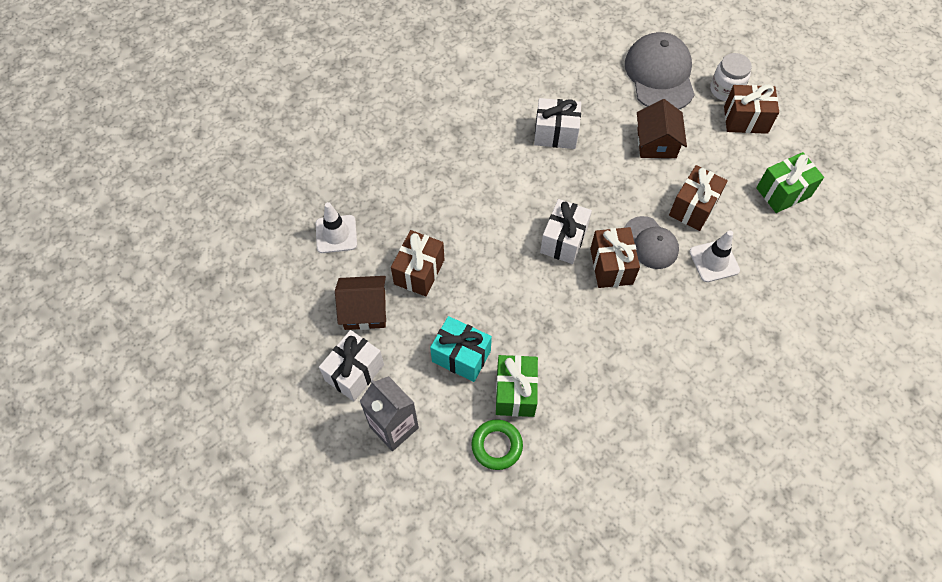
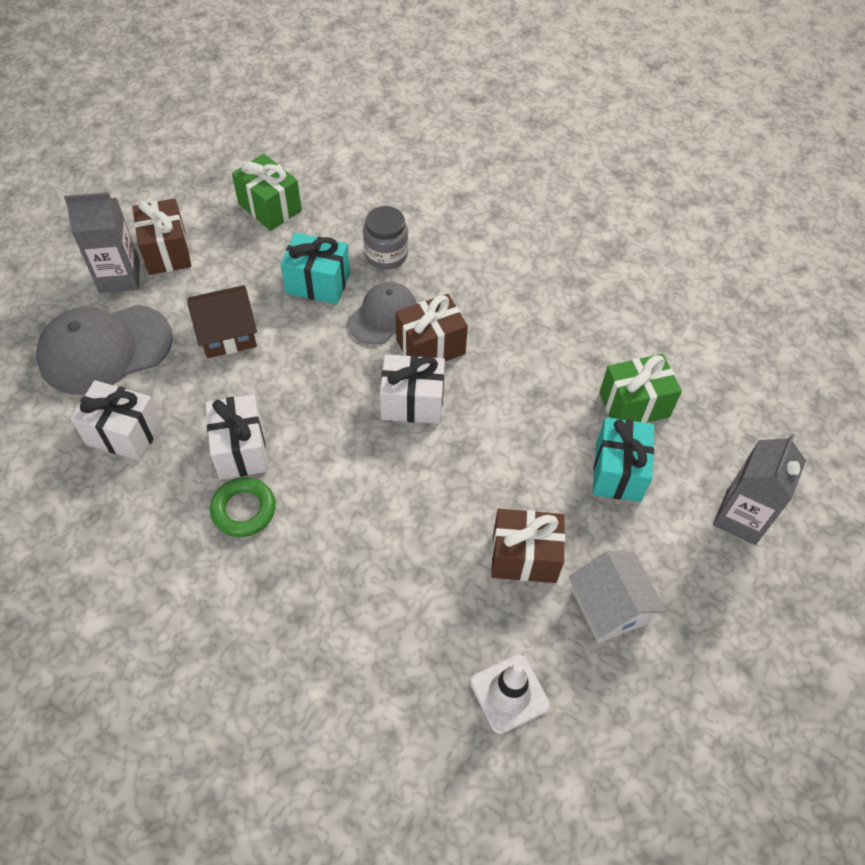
camera: 110 degrees left, 5 degrees down
white gift [319,330,384,401] -> white gift moved to [71,380,162,461]
brown house [335,276,386,330] -> white house [569,550,667,643]
green ring [471,419,523,470] -> green ring moved to [210,477,276,537]
brown gift [669,165,728,231] -> turquoise gift [280,233,350,304]
white traffic cone [690,230,740,282] -> grey jar [363,206,408,270]
white jar [710,53,752,101] -> grey carton [64,192,140,293]

